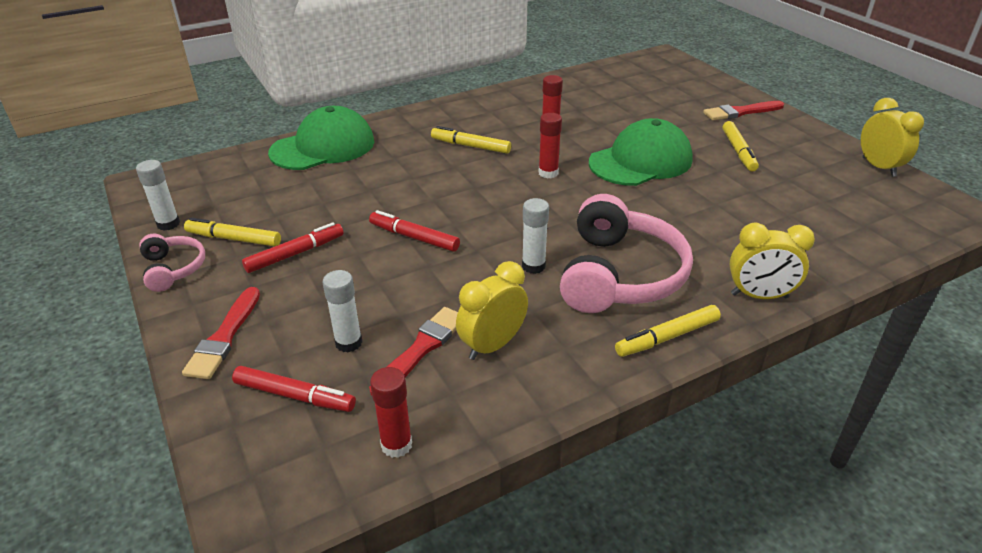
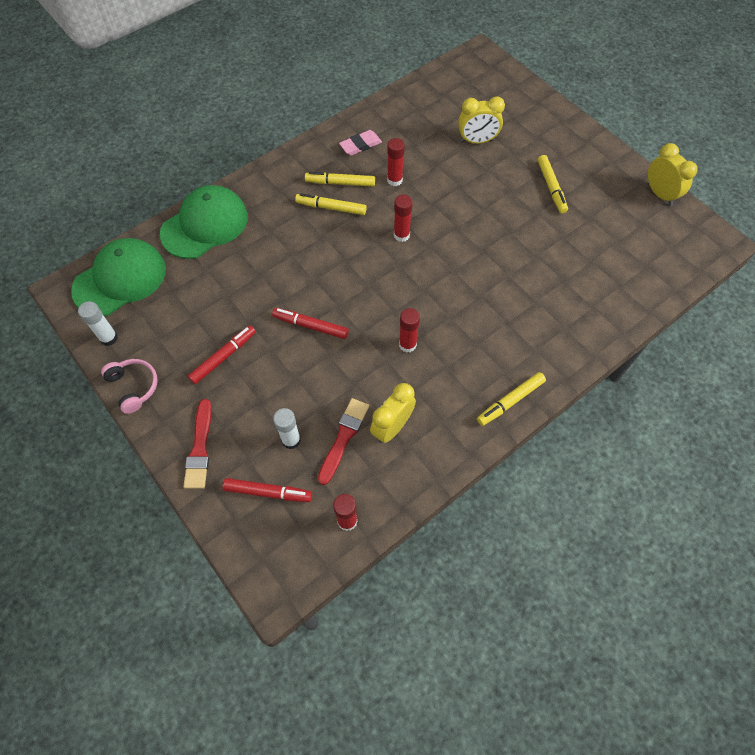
camera: 10 degrees left, 25 degrees up
yellow marker [184,217,281,247] -> yellow marker moved to [305,172,375,187]
white glue stick [522,198,549,274] -> red glue stick [399,308,420,353]
pink headphones [560,194,693,313] -> none
green cap [589,118,693,186] -> green cap moved to [71,238,166,316]
red brush [703,101,784,120] -> none
yellow clock [730,223,815,299] -> yellow clock moved to [458,96,505,144]
none -> pink eraser [339,130,382,156]

